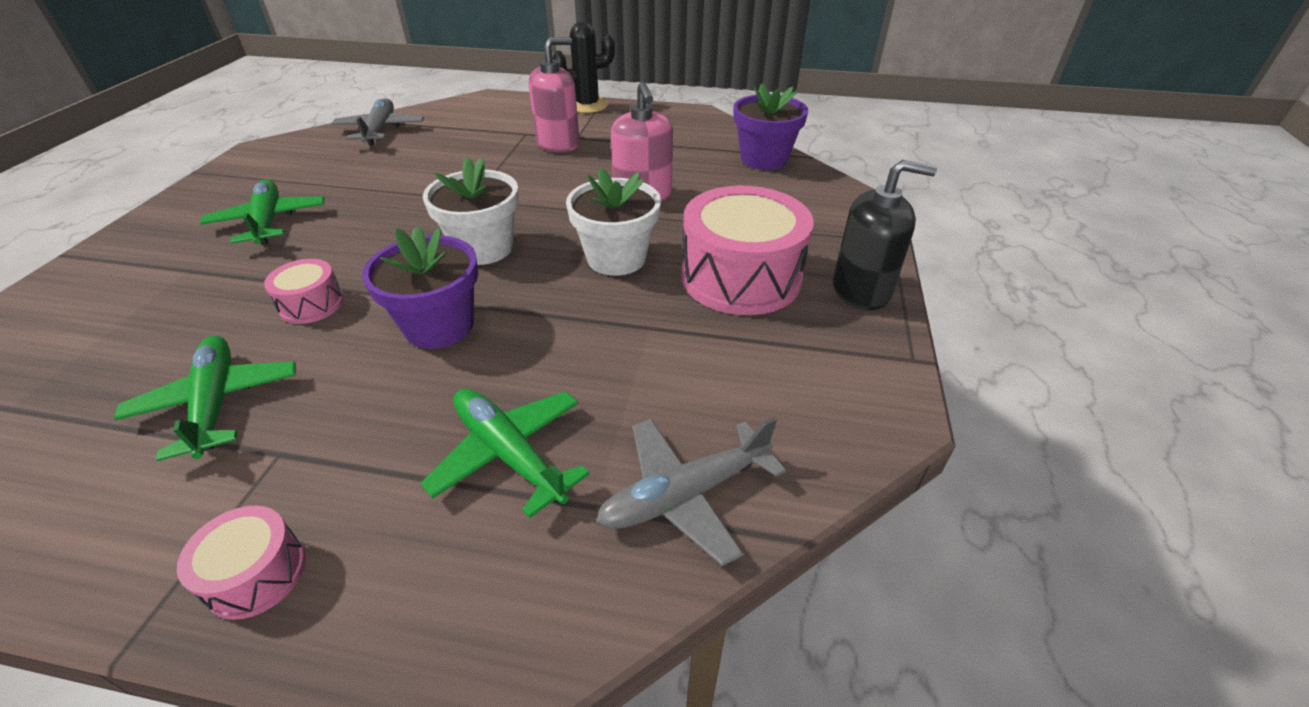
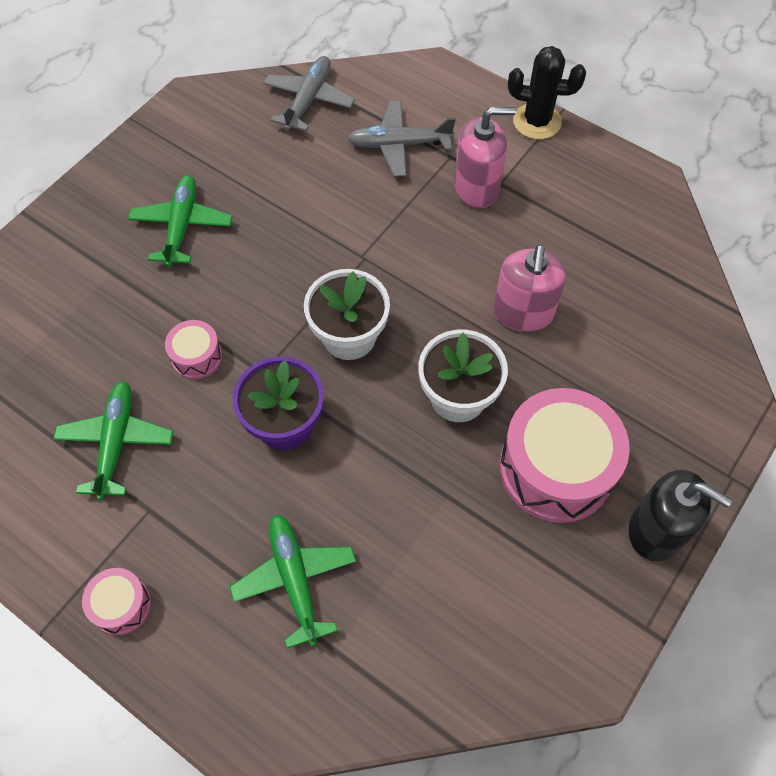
camera: 25 degrees right, 20 degrees up
grey plane [596,417,786,566] -> grey plane moved to [347,101,456,177]
purple flower pot [734,83,808,170] -> none

